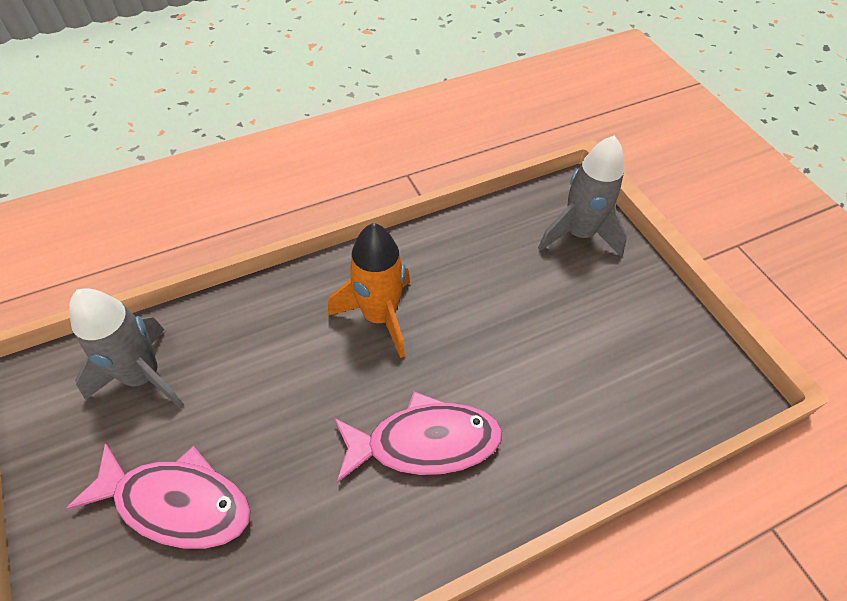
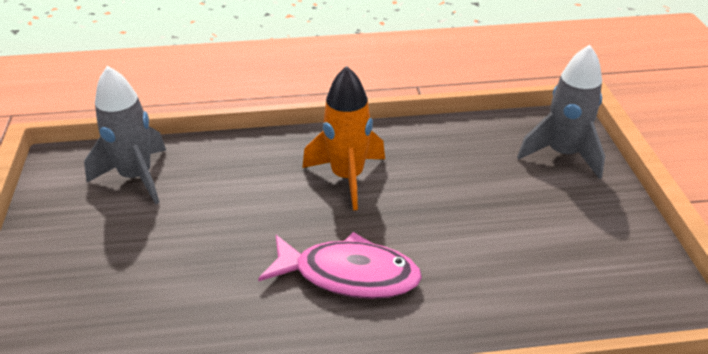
camera: 20 degrees right, 15 degrees down
pink fish [66,443,251,549] -> none

